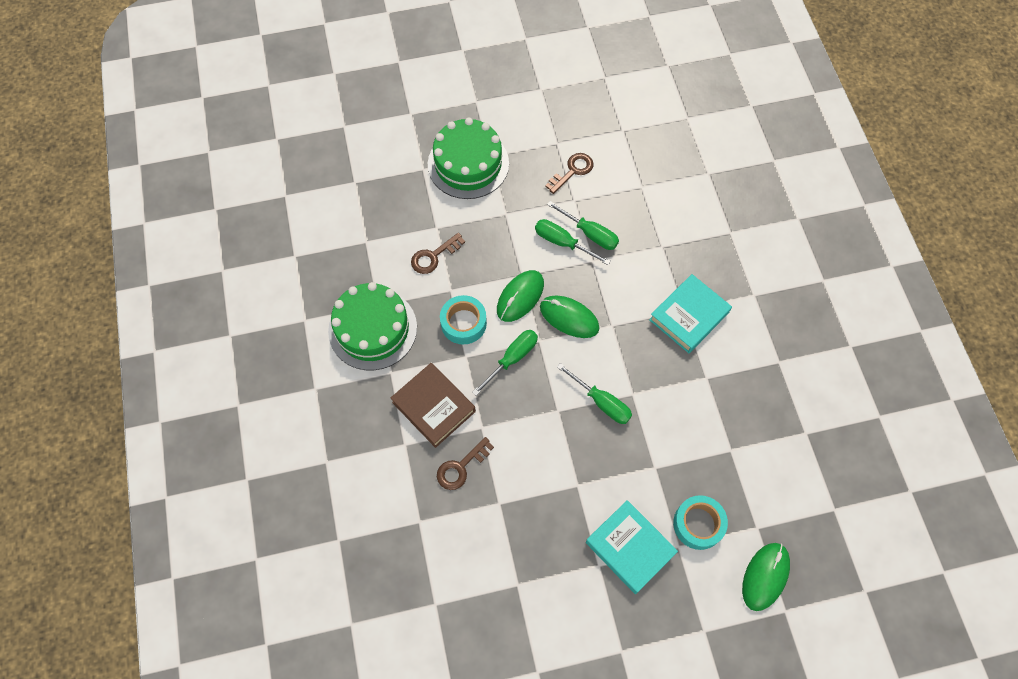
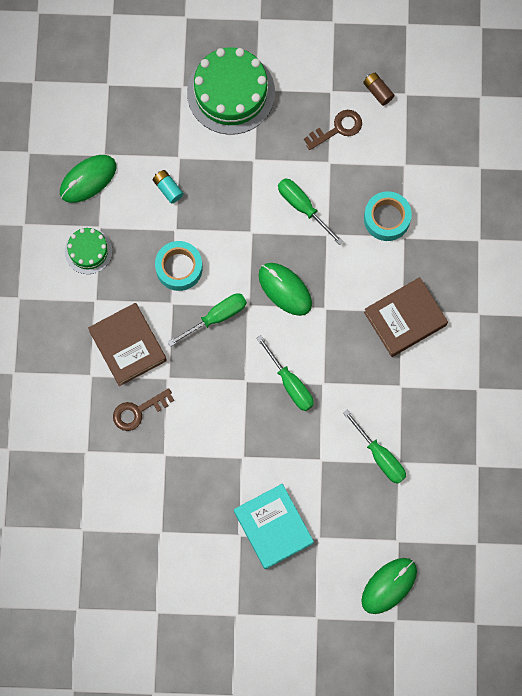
camera: 15 degrees right, 10 degrees up
green cake [328,282,417,370] -> green cake [65,228,112,274], size x0.53
brown key [411,233,465,274] -> turquoise battery [153,170,184,204]
green mouse [497,270,544,322] -> green mouse moved to [60,155,116,203]
green screwdriver [547,201,619,250] -> green screwdriver moved to [343,410,406,484]
turquoise book [649,274,732,353] -> brown book [364,277,448,357]
turquoise tape [673,495,728,550] -> turquoise tape moved to [364,191,412,241]
none -> brown battery [363,73,395,106]

